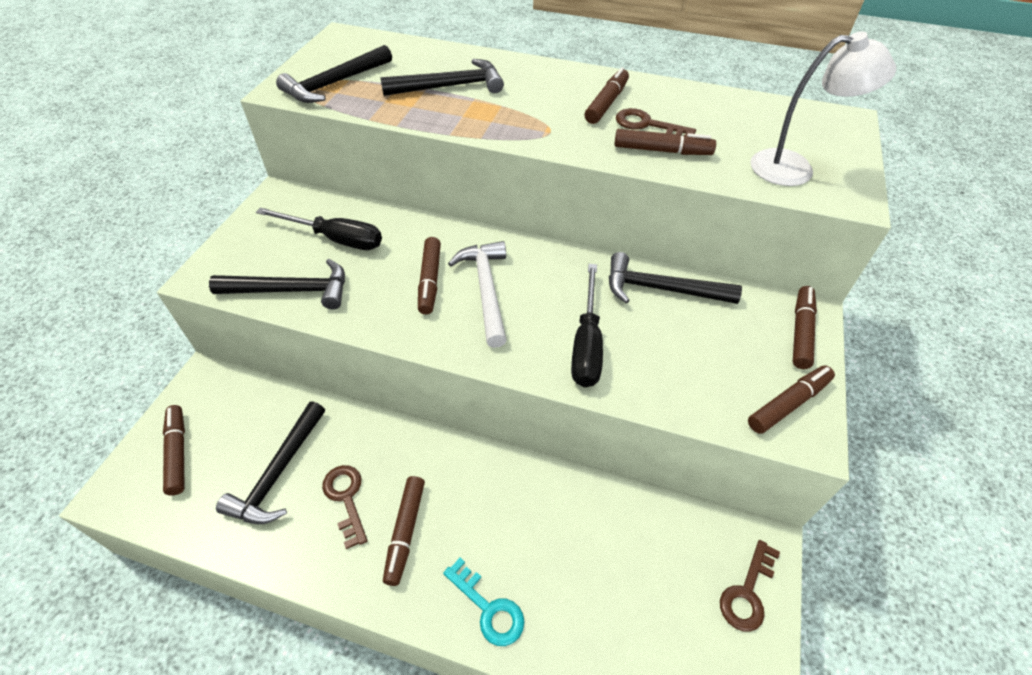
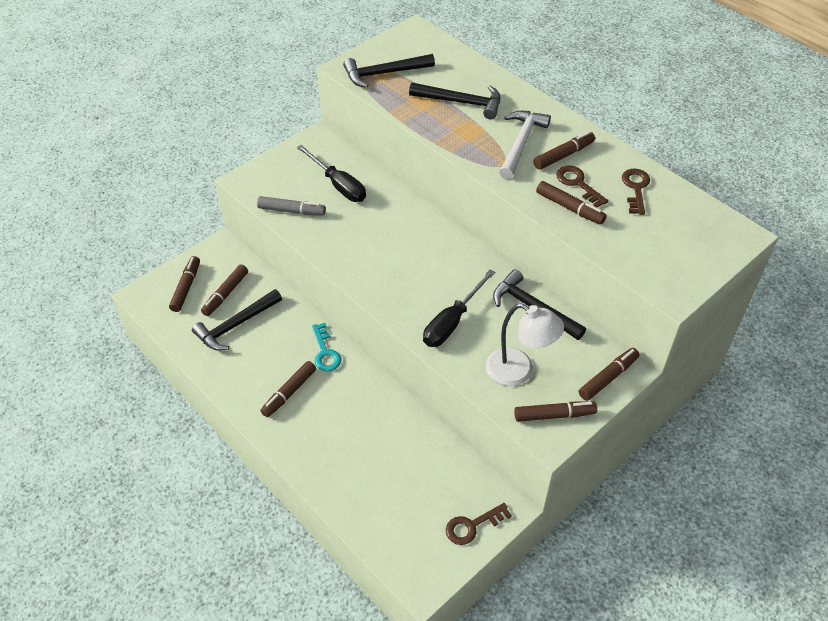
camera: 30 degrees right, 0 degrees up
black hammer [209,259,345,309] -> grey marker [257,196,326,216]
brown key [322,465,367,549] -> brown key moved to [622,168,650,215]
brown marker [418,237,441,314] -> brown marker moved to [201,264,248,316]
turquoise key [443,558,524,646] -> turquoise key moved to [312,323,341,372]
white hammer [448,241,507,348] -> white hammer moved to [499,111,551,179]
white lamp [750,31,896,186] -> white lamp moved to [486,303,564,386]

